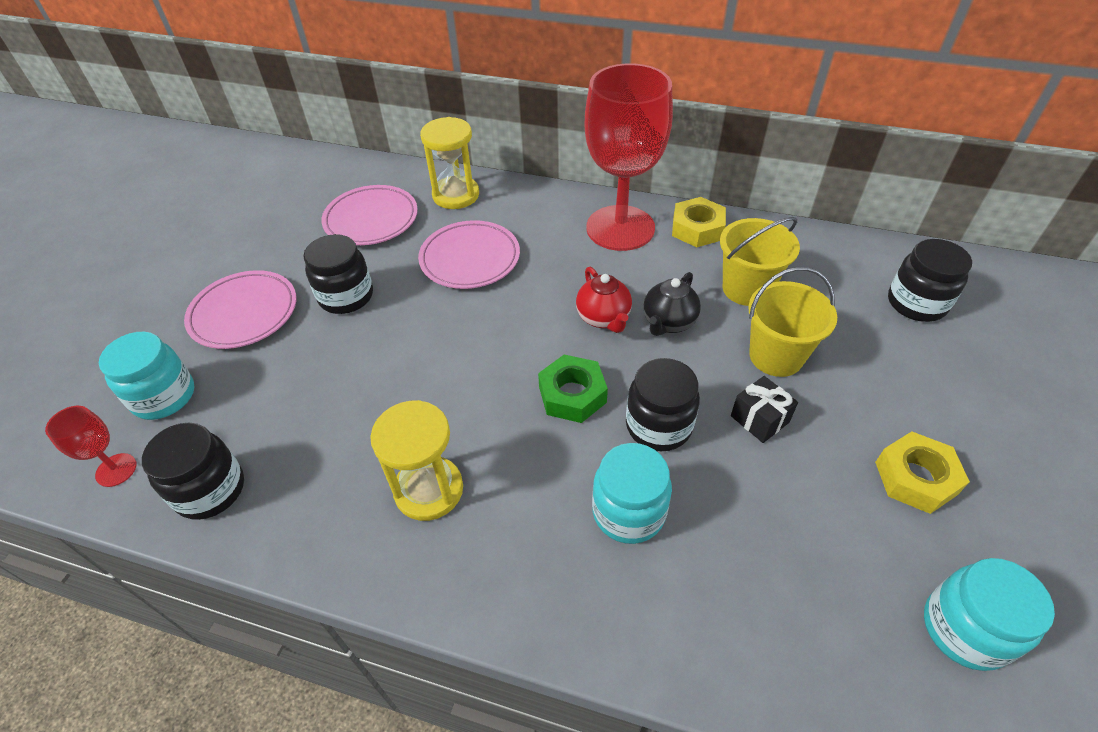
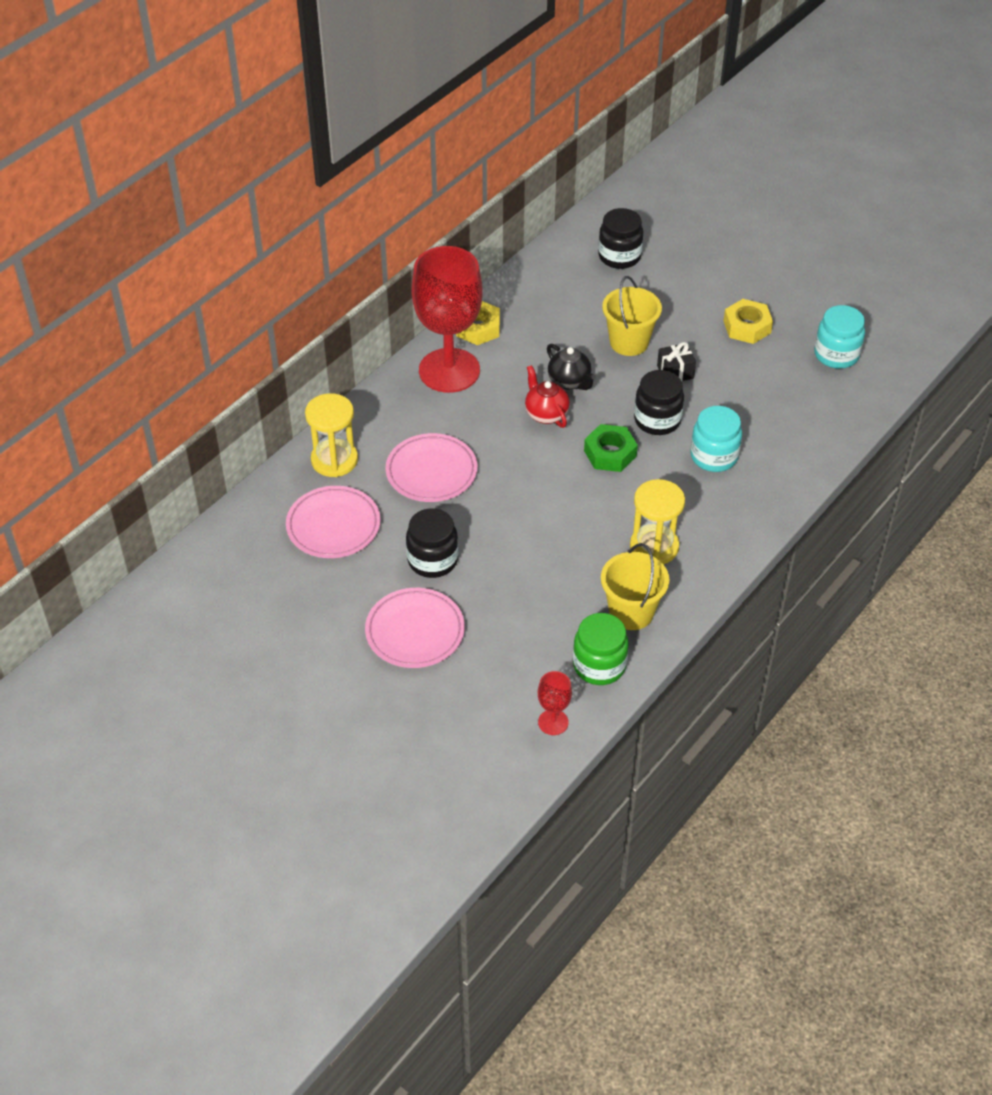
camera: 70 degrees left, 0 degrees up
turquoise jar [99,332,194,420] -> none
black jar [142,423,244,520] -> green jar [573,613,629,685]
red teapot [576,267,632,333] -> red teapot turned 120 degrees counterclockwise [525,365,570,428]
yellow bucket [720,217,800,306] -> yellow bucket moved to [601,543,669,630]

